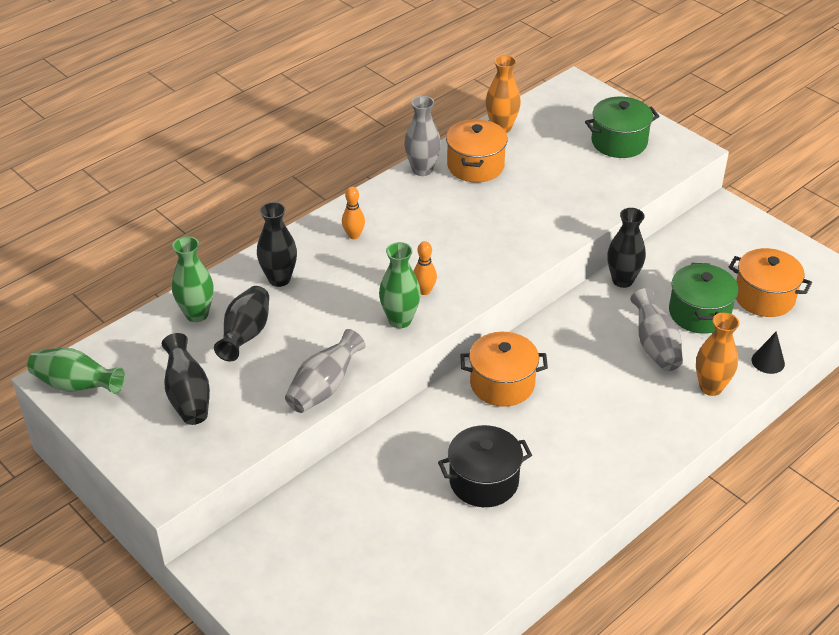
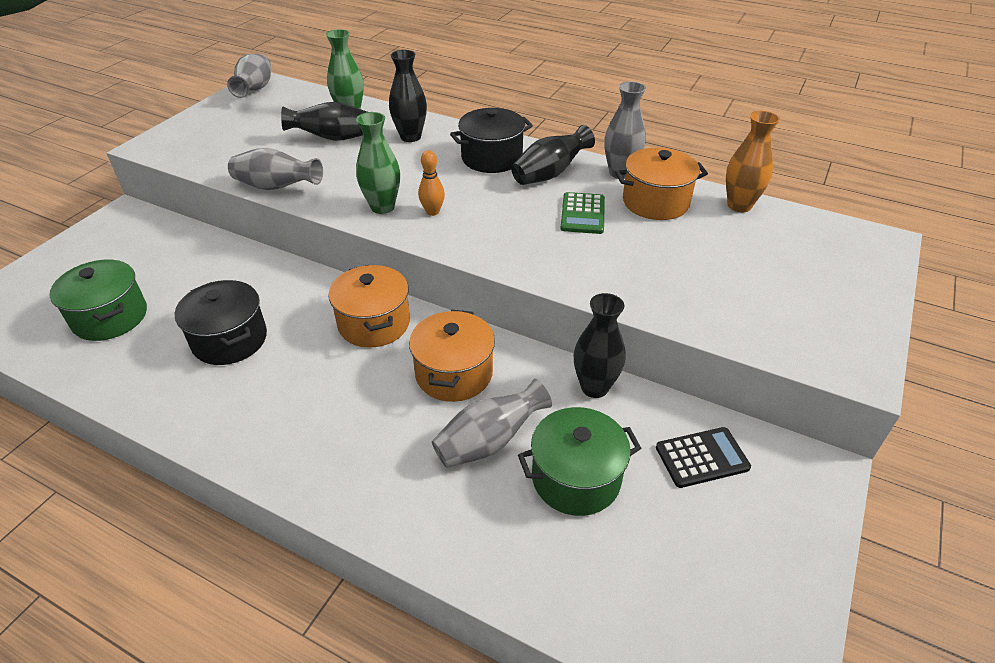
camera: 70 degrees right, 0 degrees up
green vase [27,348,125,394] -> grey vase [227,54,271,98]
black vase [162,333,210,425] -> black vase moved to [511,125,595,185]
orange bowling pin [342,187,365,239] -> black pot [450,108,533,173]
green pot [585,97,660,158] -> green pot moved to [49,260,147,341]
orange vase [696,313,739,396] -> none
orange pot [729,248,812,317] -> orange pot moved to [409,309,495,402]
black cone [752,331,785,374] -> none
none -> green calculator [560,192,605,234]
none -> black calculator [656,427,751,488]

